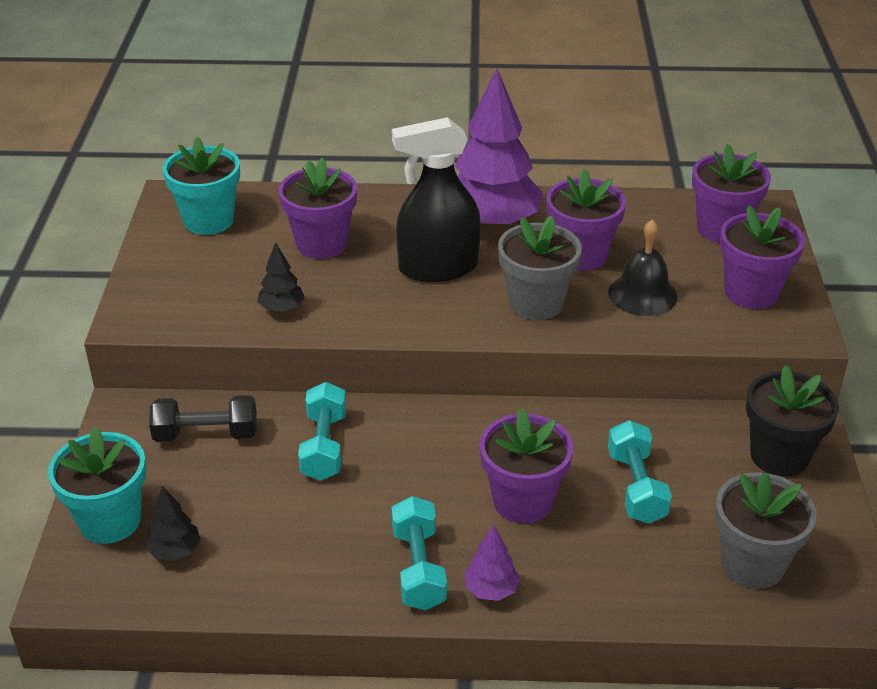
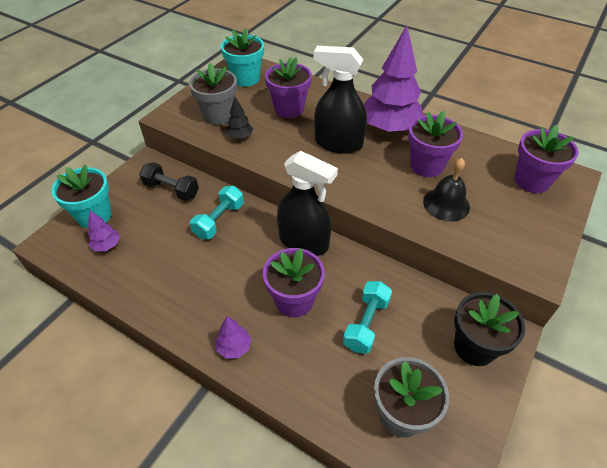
camera: 30 degrees right, 10 degrees up
black tree [145,486,201,561] -> purple tree [88,210,120,251]
turquoise dumbbell [392,496,447,610] -> none
grey flower pot [498,216,582,320] -> grey flower pot moved to [189,63,237,125]
purple flower pot [720,205,805,309] -> none
none -> black spray bottle [277,151,338,256]

